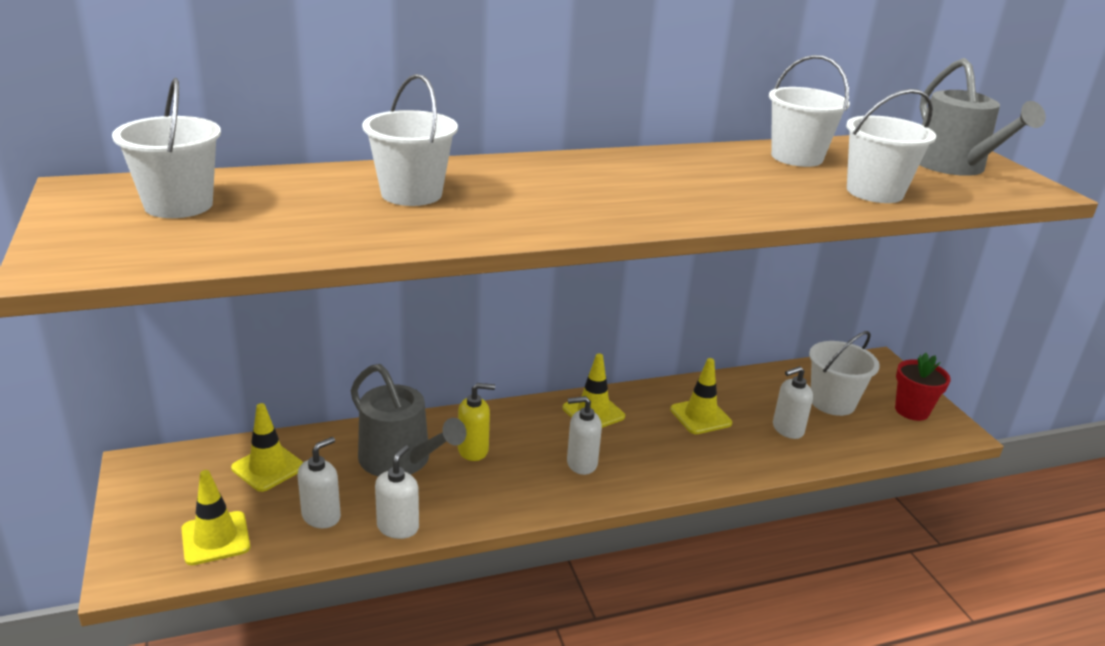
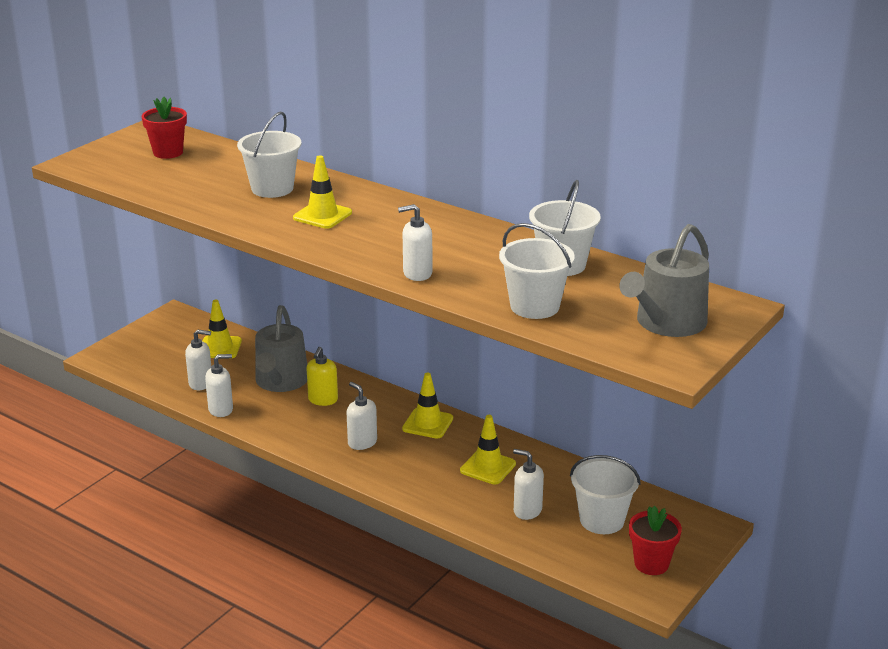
camera: 55 degrees right, 0 degrees up
white bucket [112,78,221,218] -> red flower pot [142,97,187,159]
yellow traffic cone [181,470,250,565] -> yellow traffic cone moved to [293,155,352,229]
yellow soap dispenser [458,383,495,461] -> yellow soap dispenser turned 60 degrees clockwise [306,347,338,406]
none -> white soap dispenser [398,204,432,281]

